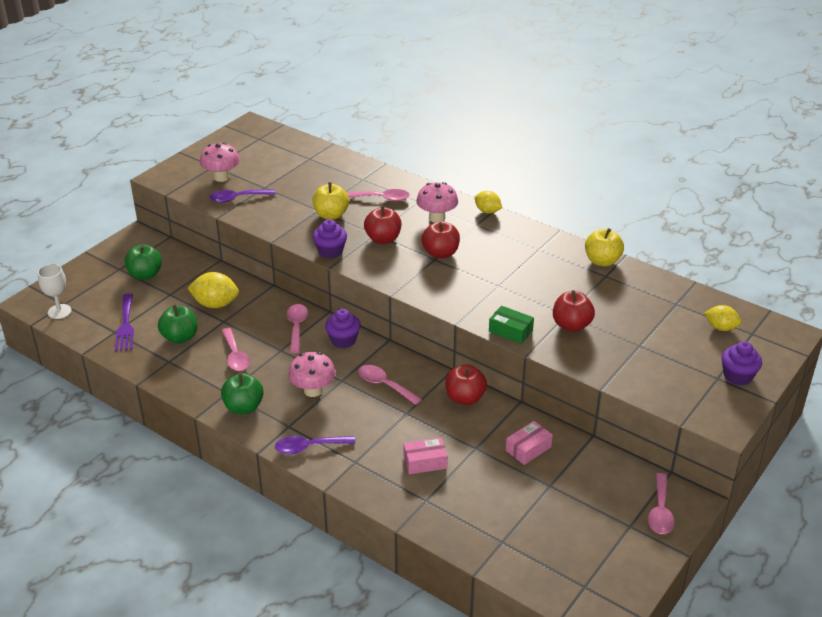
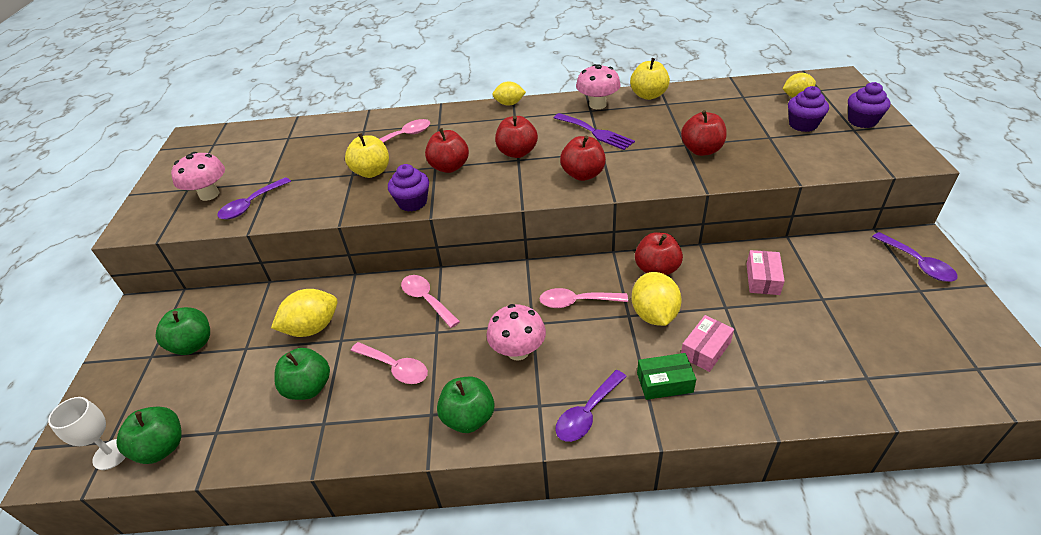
camera: 35 degrees left, 5 degrees up
purple fork [115,293,134,351] -> purple fork moved to [554,113,635,150]
purple cupcake [325,309,361,348] -> purple cupcake moved to [788,86,829,132]
pink mushroom [416,182,458,223] -> pink mushroom moved to [576,64,621,109]
green box [489,306,534,344] -> green box moved to [637,353,696,400]
pink spoon [648,473,674,534] -> purple spoon [872,232,957,282]
none -> green apple [116,406,182,464]
none -> red apple [560,136,606,181]
none -> yellow lemon [632,272,682,326]

